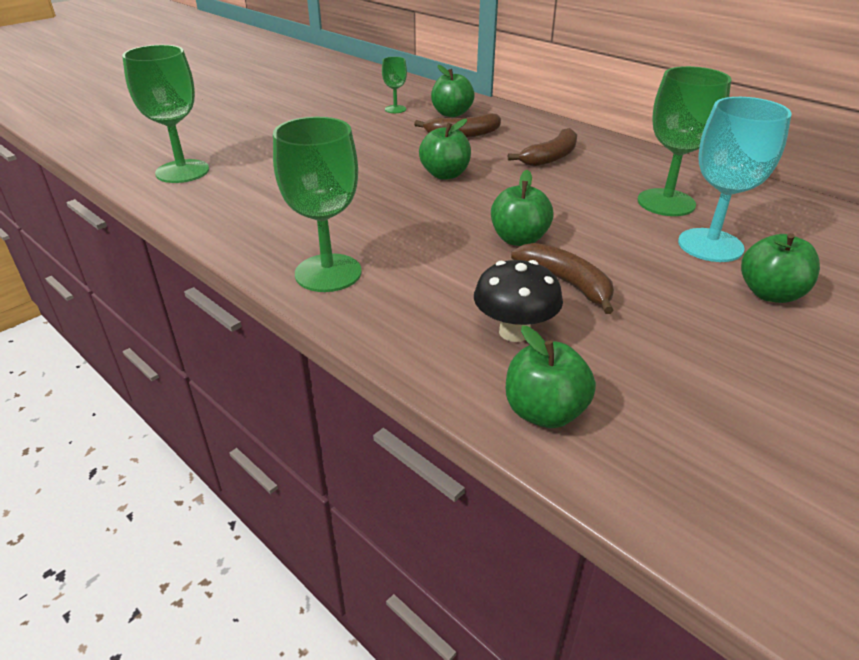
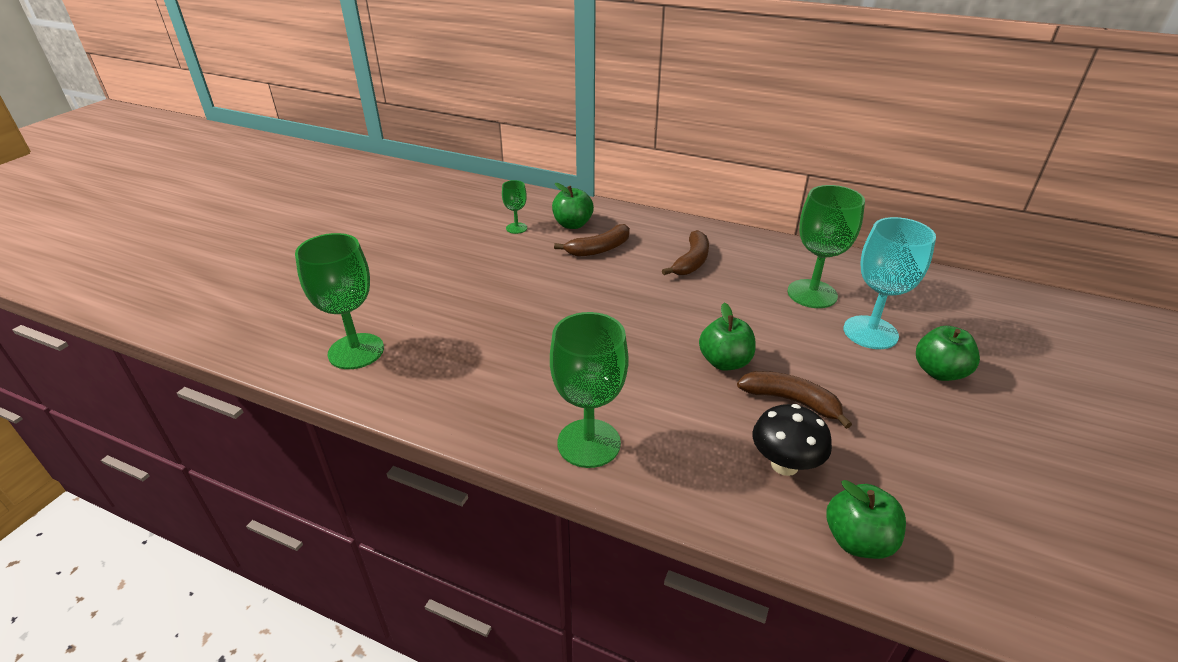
camera: 20 degrees left, 0 degrees up
green apple [419,119,471,180] -> none

